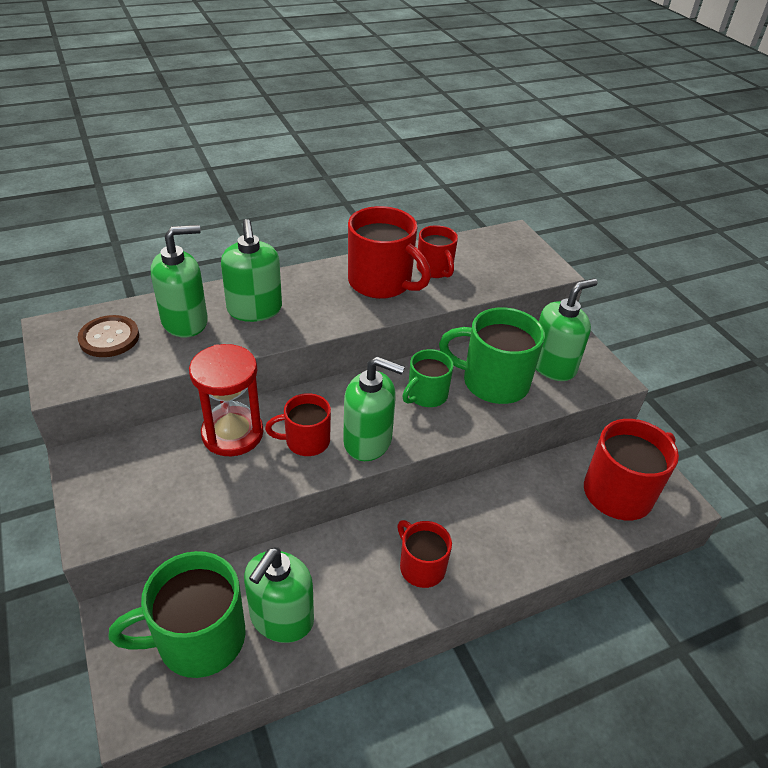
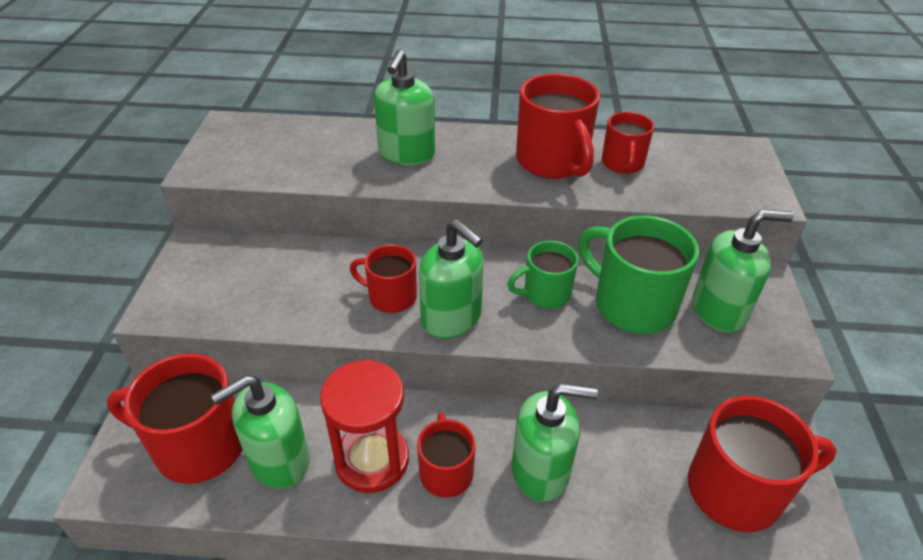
camera: 30 degrees right, 0 degrees up
brown button [78,315,139,357] -> none
green mug [109,551,246,678] -> red mug [107,353,243,484]
green soap dispenser [151,225,208,337] -> green soap dispenser moved to [512,384,598,502]
red hourglass [189,344,263,456] -> red hourglass moved to [320,360,409,493]

